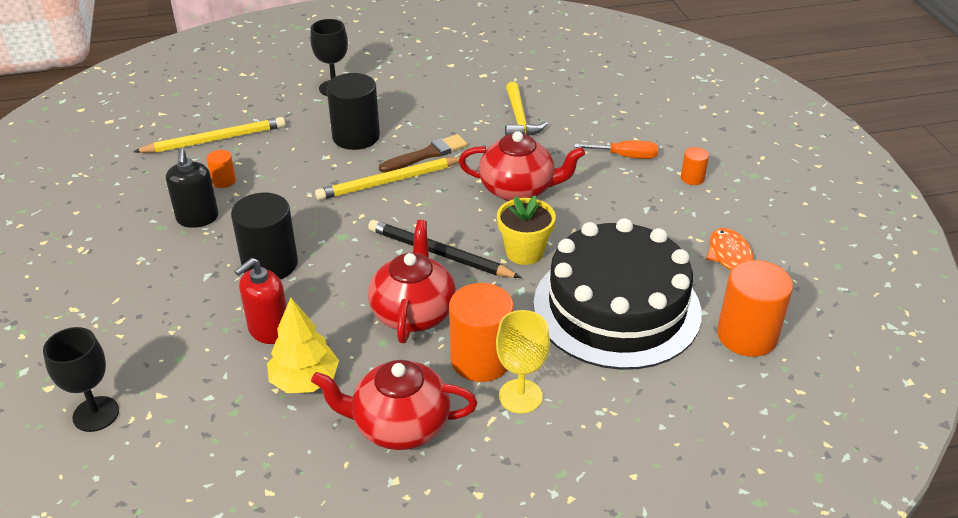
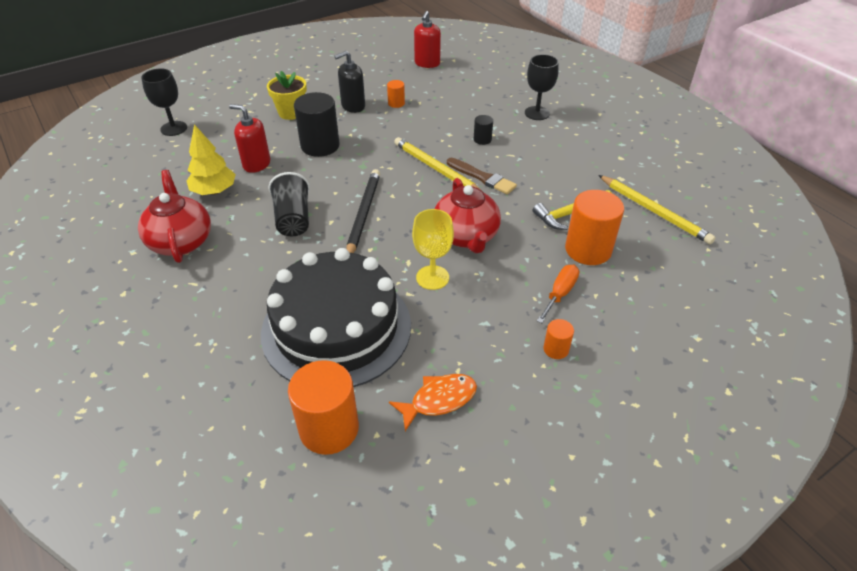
camera: 70 degrees right, 5 degrees up
yellow pencil [133,117,285,153] -> yellow pencil moved to [598,175,716,244]
black cylinder [327,73,380,150] -> black cylinder [474,115,493,145], size x0.48
red teapot [368,220,456,343] -> black cup [268,172,310,236]
orange cylinder [449,283,514,382] -> orange cylinder moved to [565,190,624,265]
yellow goblet [496,310,550,413] -> yellow goblet moved to [412,209,454,290]
yellow flower pot [497,196,556,265] -> yellow flower pot moved to [267,71,307,120]
orange screwdriver [574,140,658,159] -> orange screwdriver turned 135 degrees counterclockwise [537,265,579,323]
none -> red soap dispenser [414,11,441,68]

